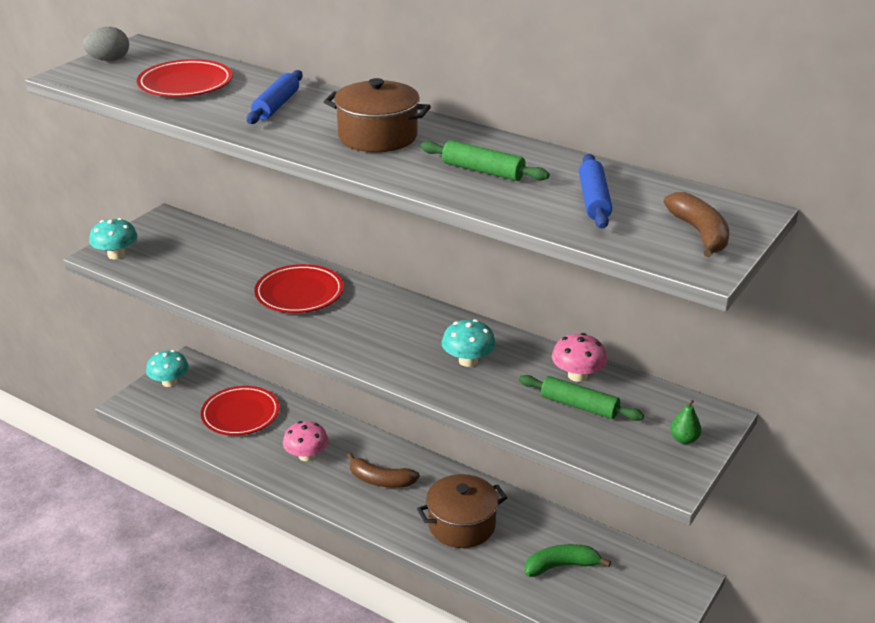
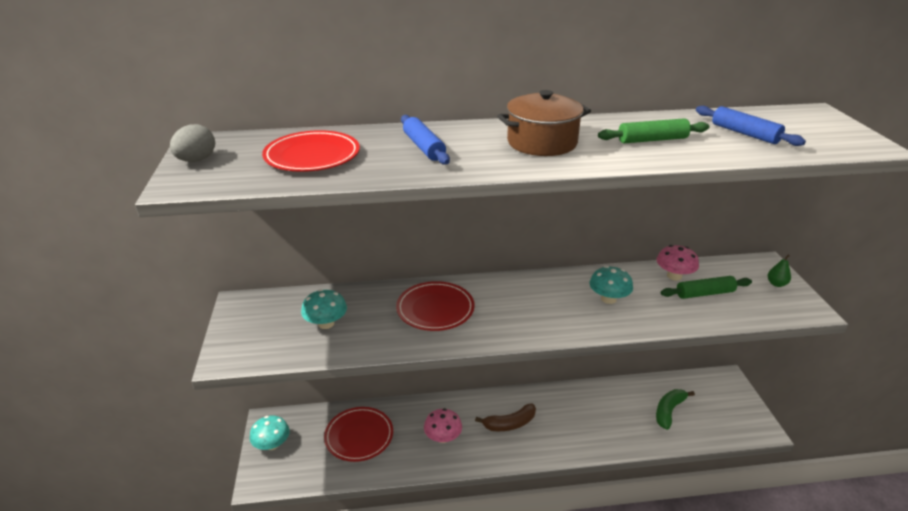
camera: 40 degrees left, 0 degrees up
turquoise mushroom [89,218,138,259] -> turquoise mushroom moved to [301,289,347,329]
brown pot [417,474,507,548] -> none
brown banana [664,192,729,257] -> none

